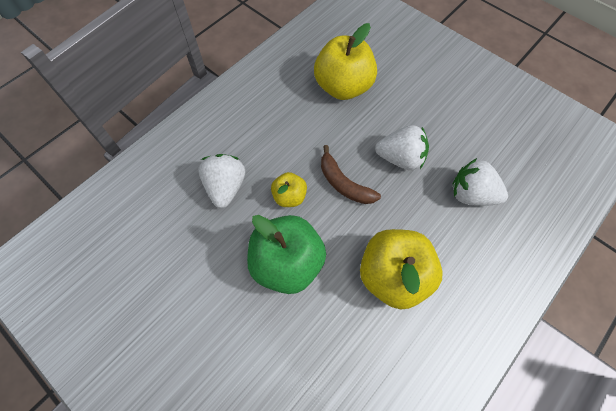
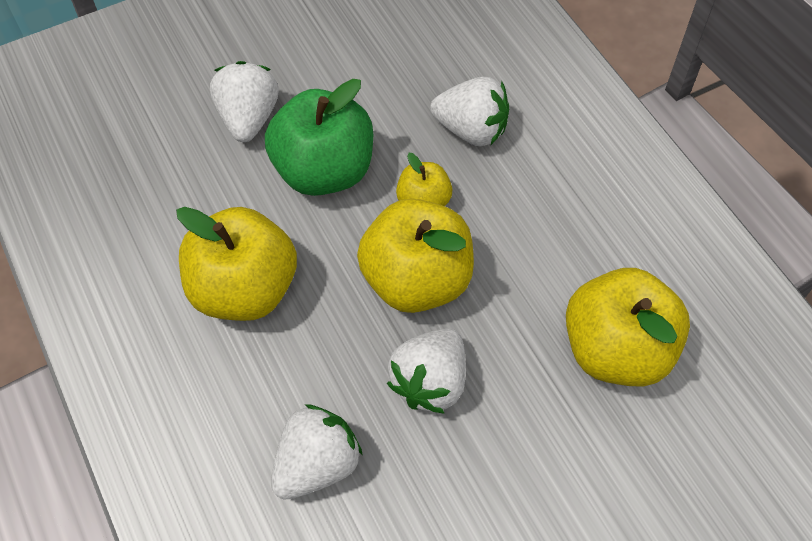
camera: 110 degrees right, 5 degrees down
brown banana [321,145,381,204] -> yellow apple [357,199,474,313]
none -> white strawberry [210,61,279,142]

